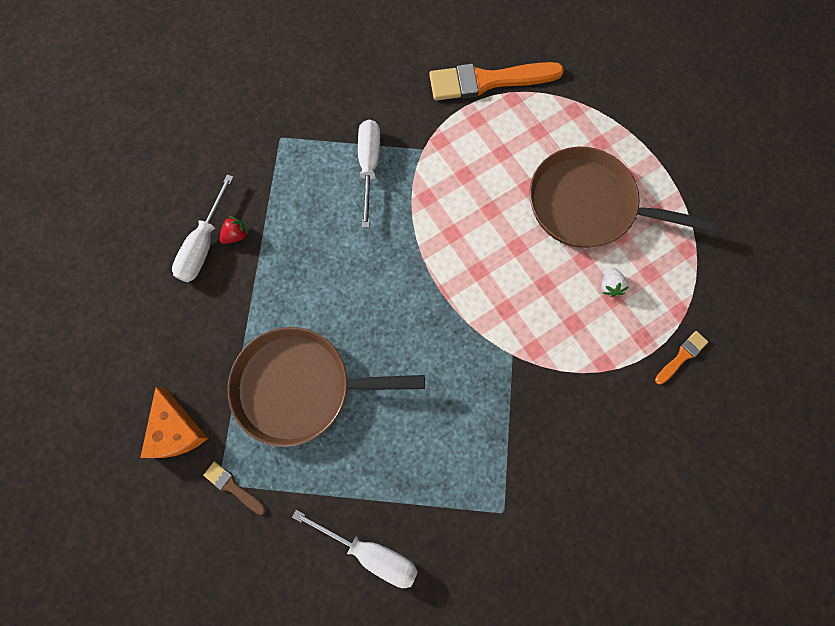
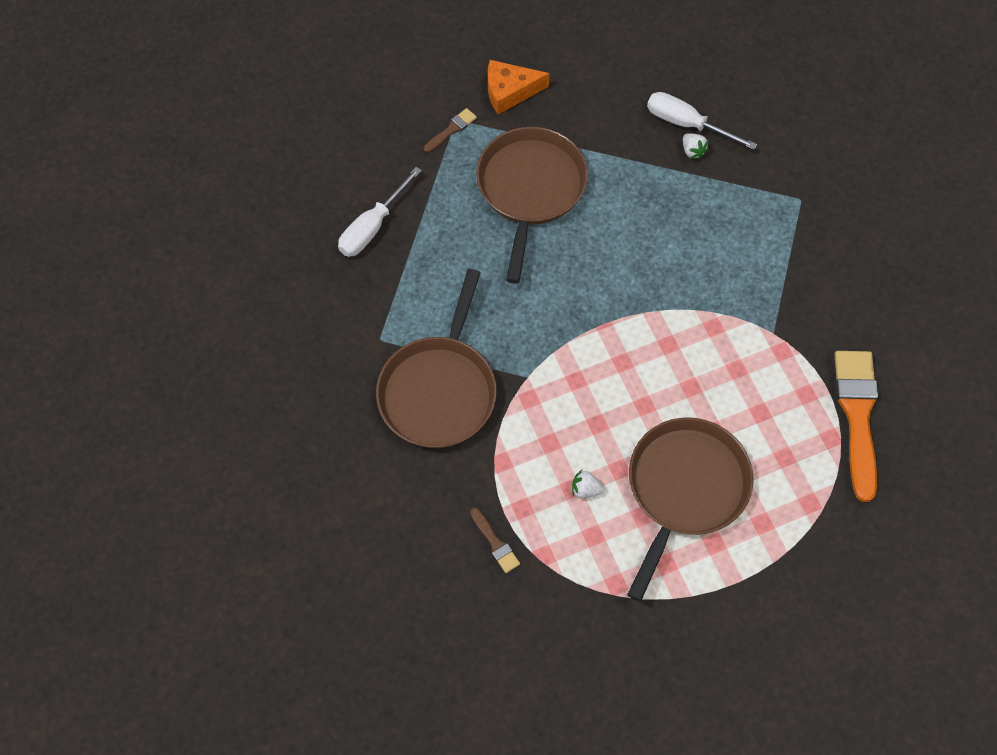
camera: 100 degrees right, 10 degrees down
red strawberry [219,216,249,244] -> white strawberry [683,133,709,159]
white screwdriver [358,120,380,228] -> none
orange brush [655,331,708,385] -> brown brush [470,508,520,573]
none -> brown pan [376,269,497,448]

